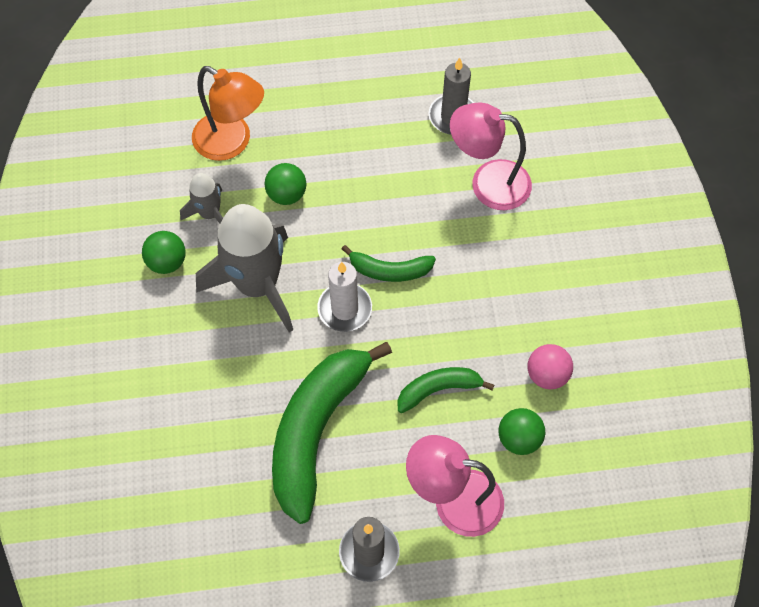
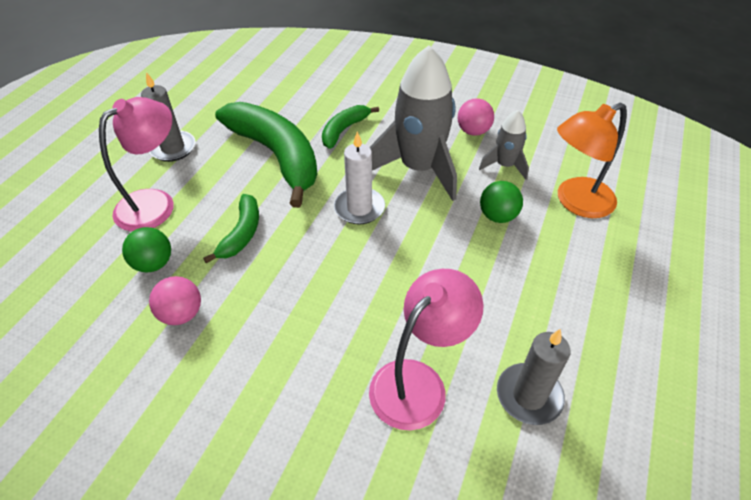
camera: 120 degrees right, 15 degrees down
green ball [142,231,186,274] -> pink ball [458,98,494,136]
green banana [342,245,436,282] -> green banana moved to [322,105,379,149]

